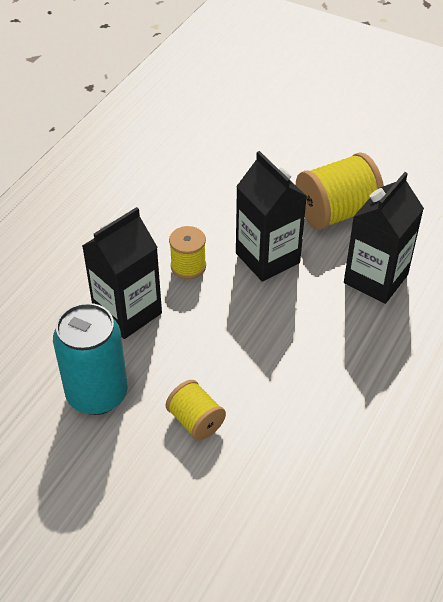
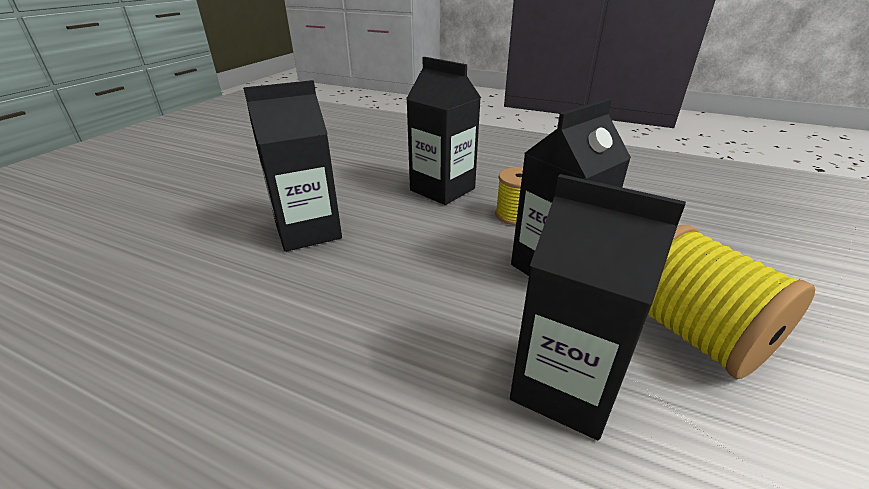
camera: 85 degrees right, 15 degrees down
turquoise can [53,303,128,415] -> none
yellow spool [165,380,226,441] -> black carton [243,80,342,252]

